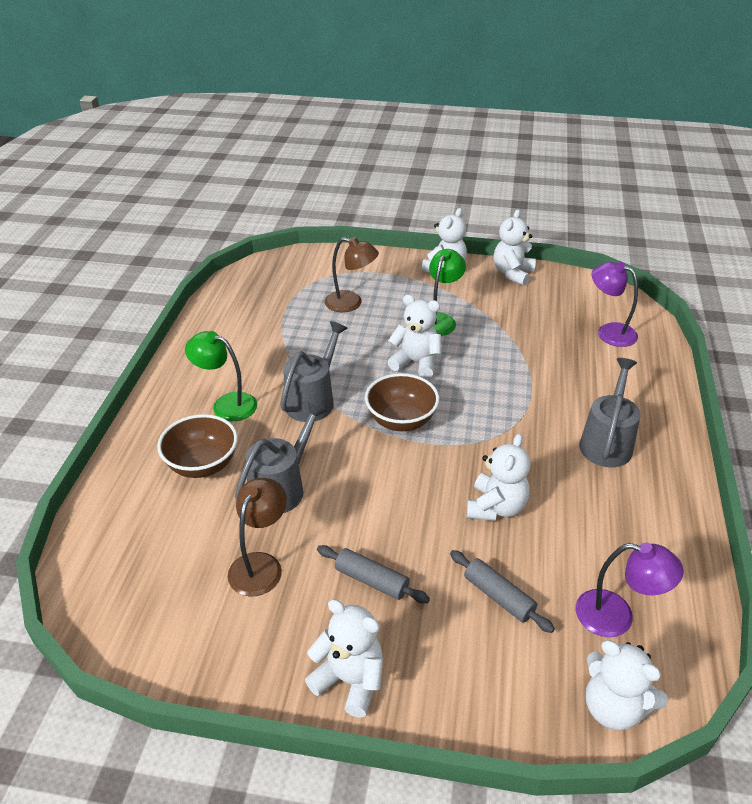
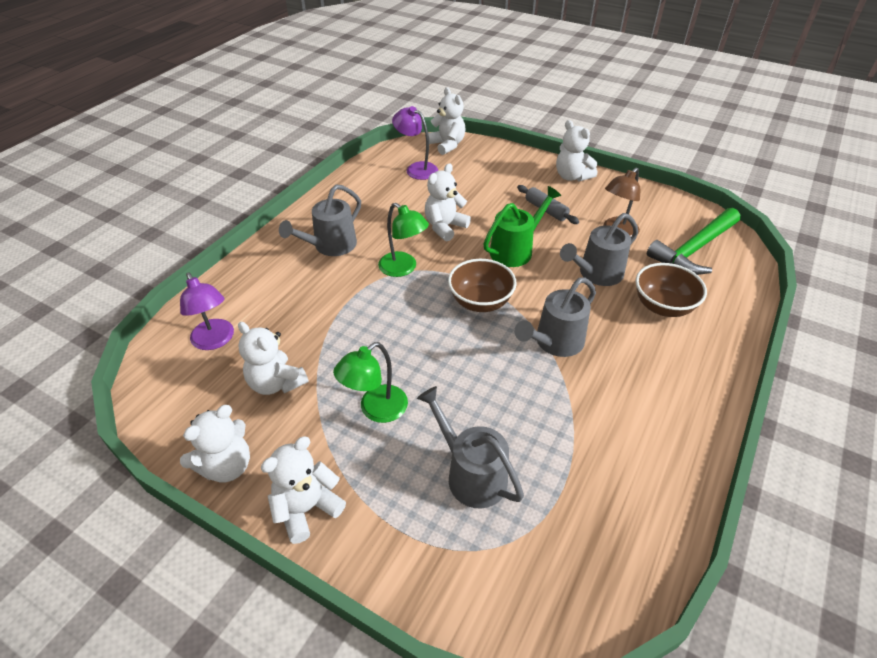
camera: 160 degrees left, 5 degrees up
green lamp [185,331,257,421] -> green lamp moved to [378,203,429,277]
brown lamp [325,237,379,312] -> grey watering can [417,386,524,509]
white teddy bear [388,294,442,379] -> white teddy bear moved to [238,322,309,395]
grey rolling pin [450,550,555,633] -> none
none -> green watering can [483,186,561,267]
none -> green hammer [647,208,740,275]

